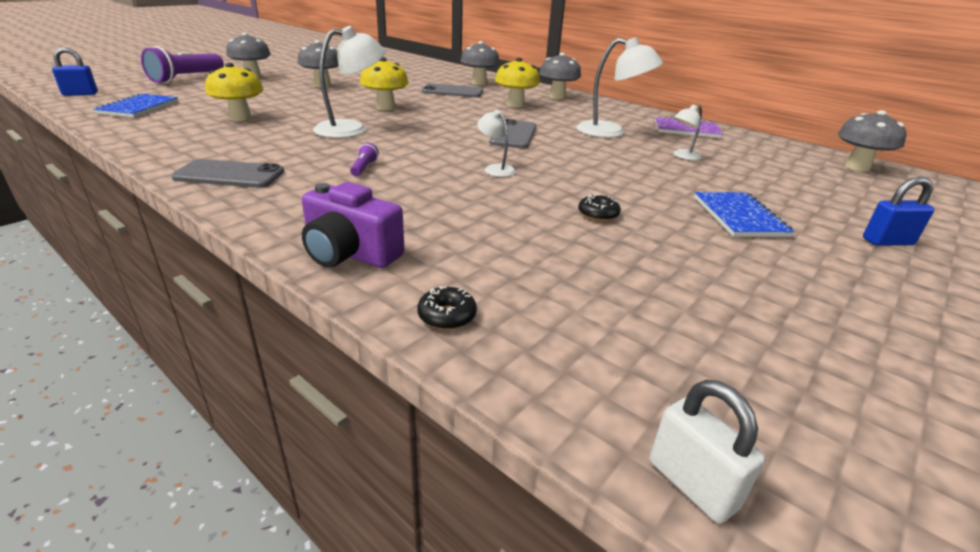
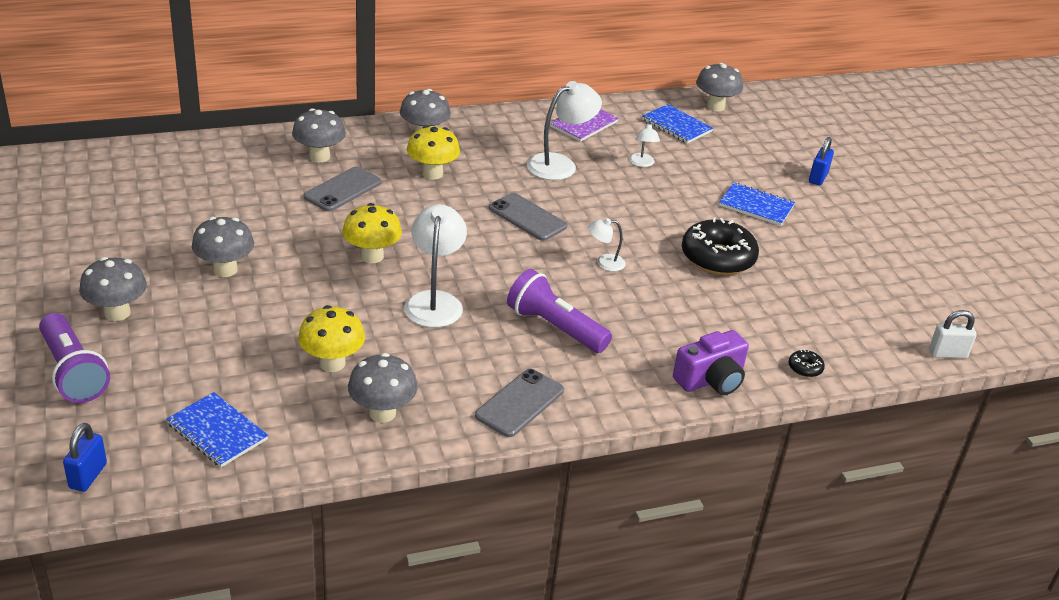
camera: 60 degrees left, 5 degrees up
purple flashlight [350,143,379,176] -> purple flashlight [507,269,612,353], size x2.42
black donut [578,194,621,221] -> black donut [682,217,759,275], size x2.39
none -> grey mushroom [348,353,417,423]
none -> blue notebook [642,104,713,143]

